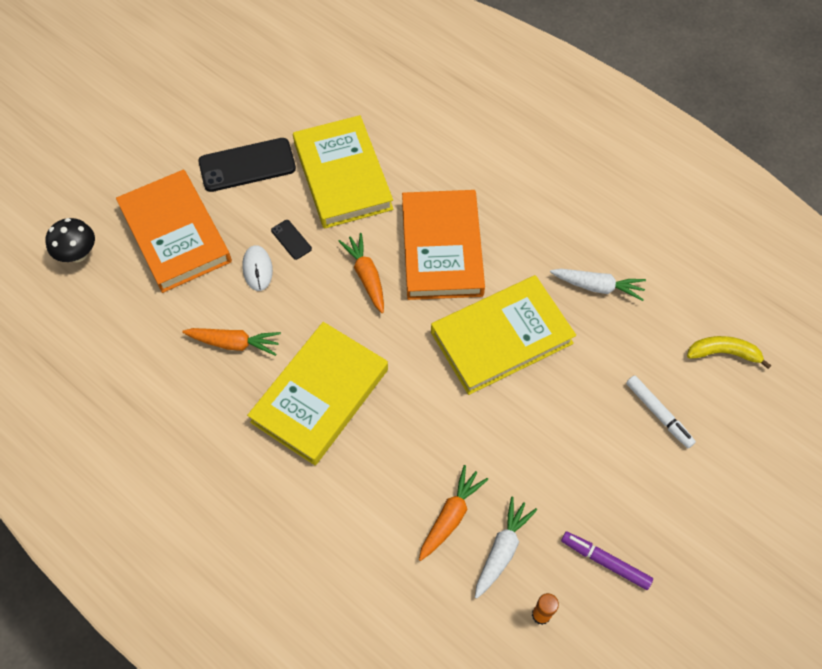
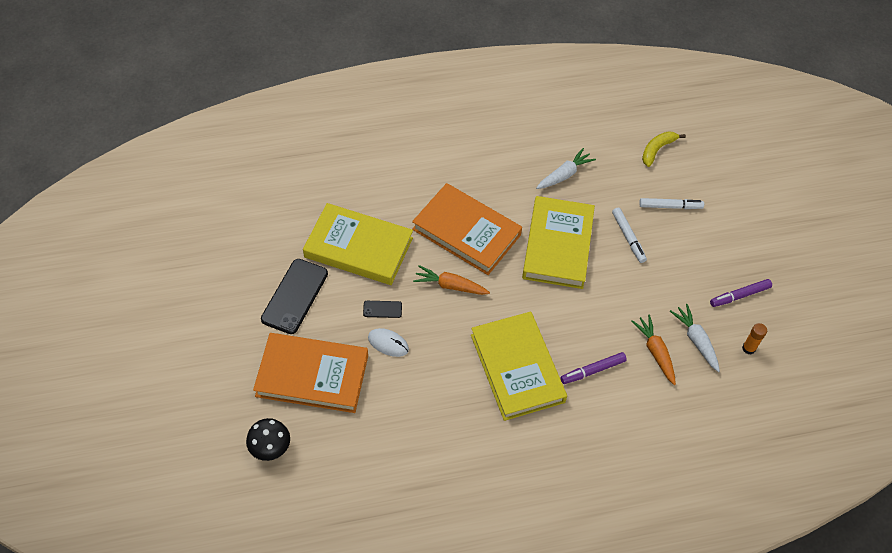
camera: 55 degrees left, 5 degrees down
orange carrot [182,328,281,356] -> none
none -> purple marker [560,352,627,384]
none -> white marker [612,208,647,263]

